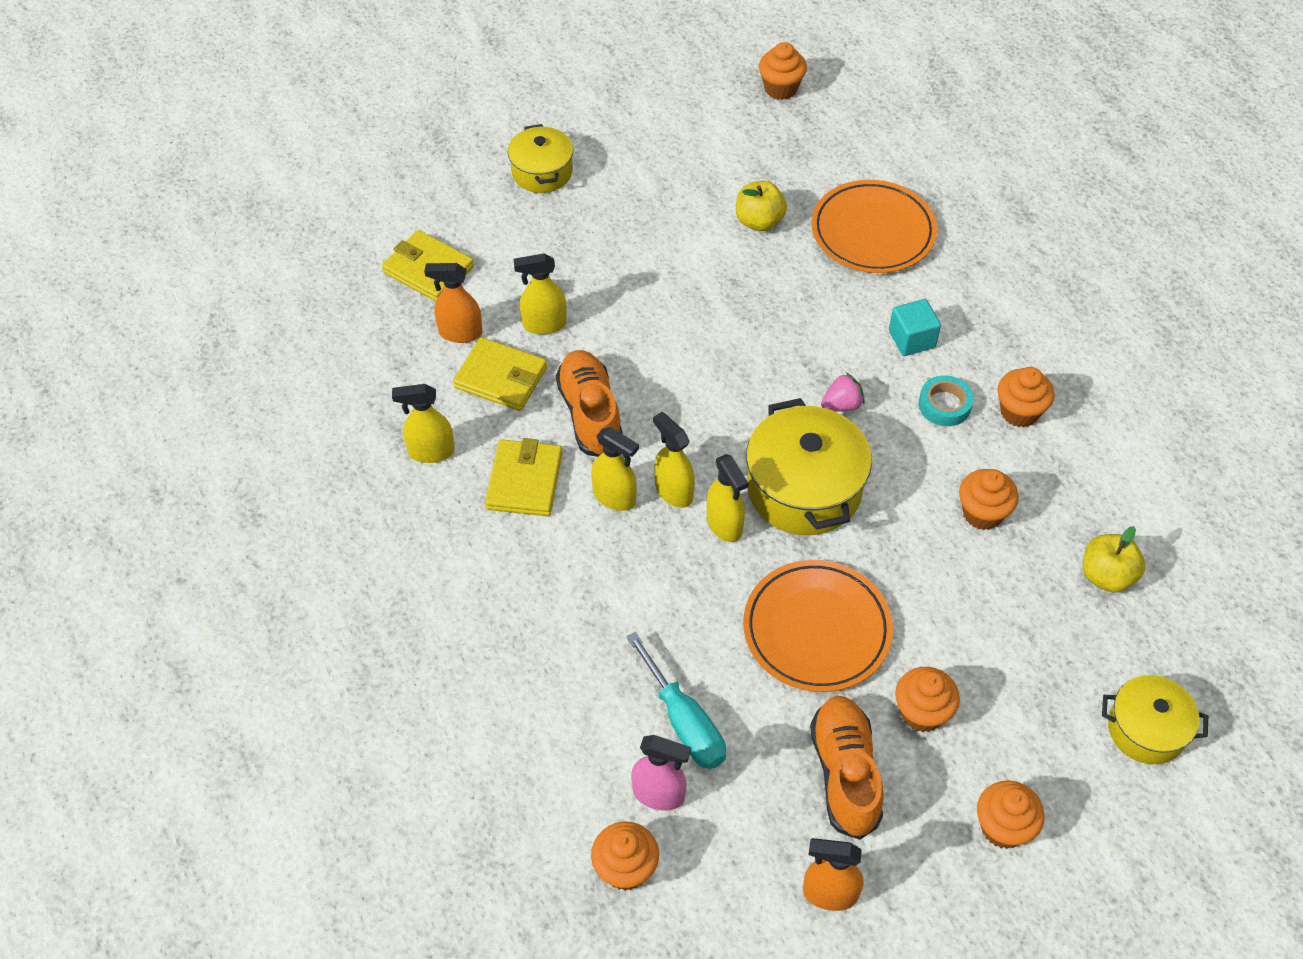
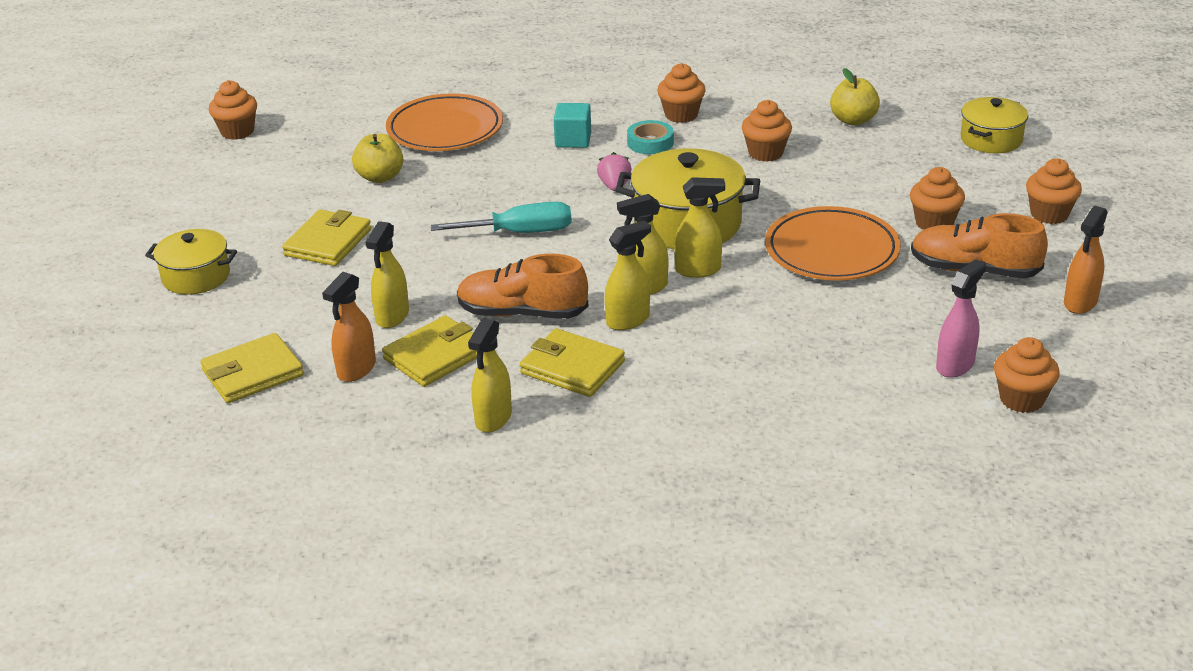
camera: 65 degrees left, 20 degrees down
turquoise screwdriver [626,632,726,769] -> turquoise screwdriver moved to [431,202,572,233]
none -> yellow wallet [282,209,371,266]

